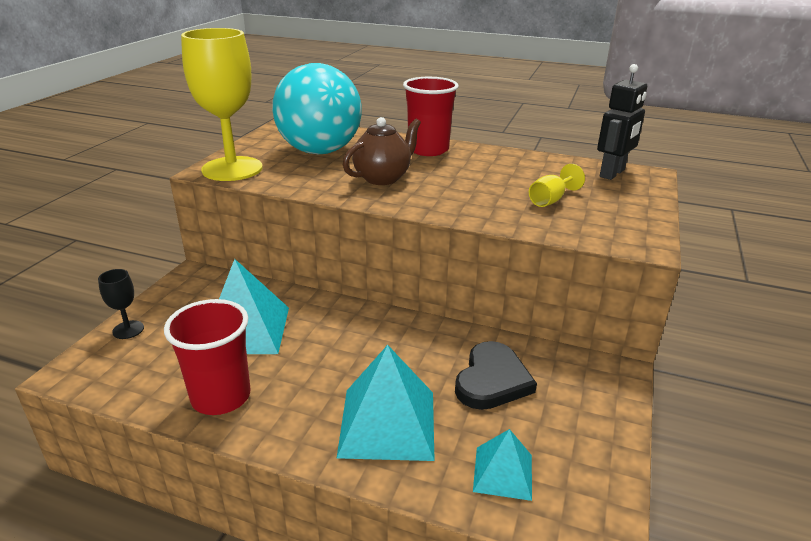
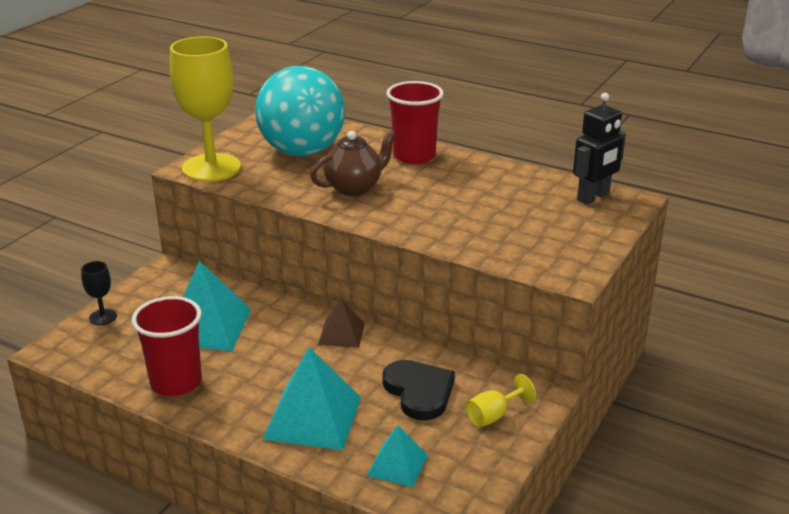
camera: 10 degrees right, 0 degrees up
black heart [455,341,537,410] -> black heart turned 60 degrees counterclockwise [382,360,455,421]
yellow goblet [529,164,585,207] -> yellow goblet moved to [466,374,536,427]
none -> brown pyramid [318,297,365,348]

